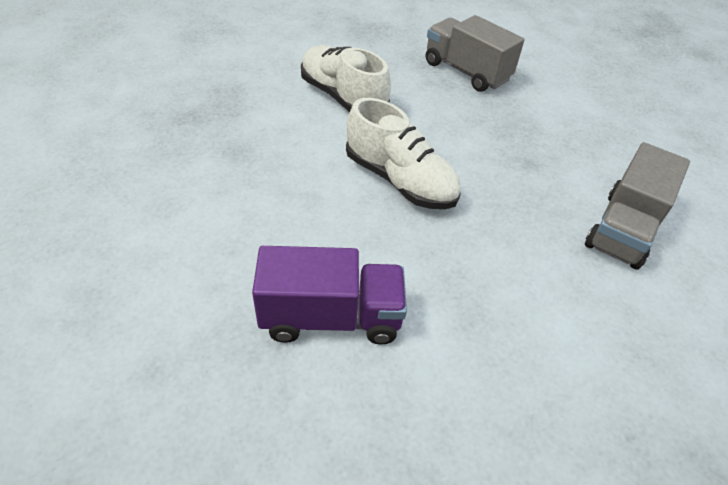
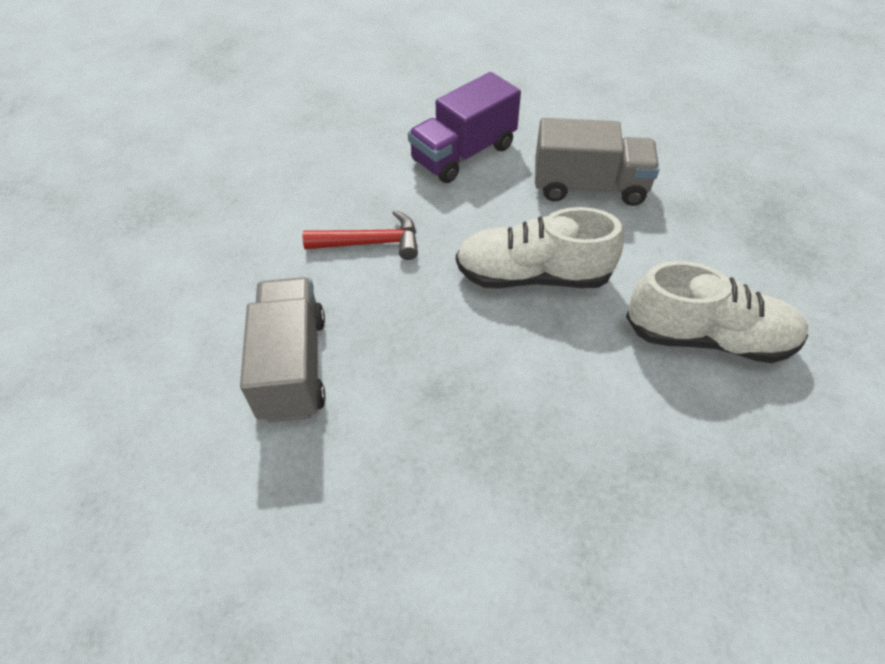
camera: 145 degrees right, 5 degrees up
grey truck [426,15,524,92] -> grey truck moved to [535,118,659,206]
none -> red hammer [303,210,418,260]

